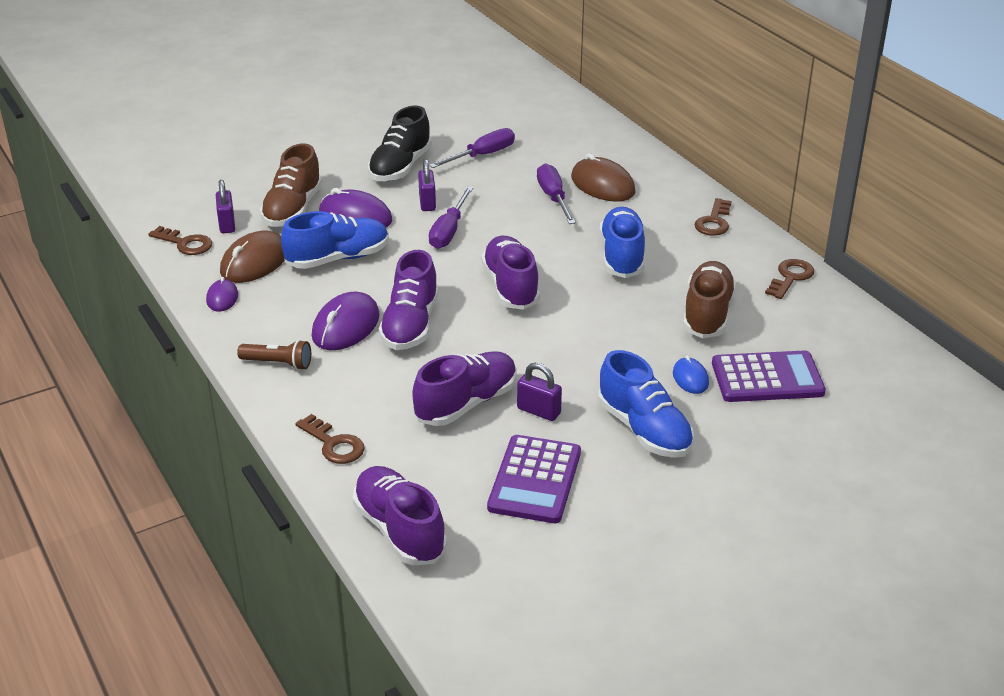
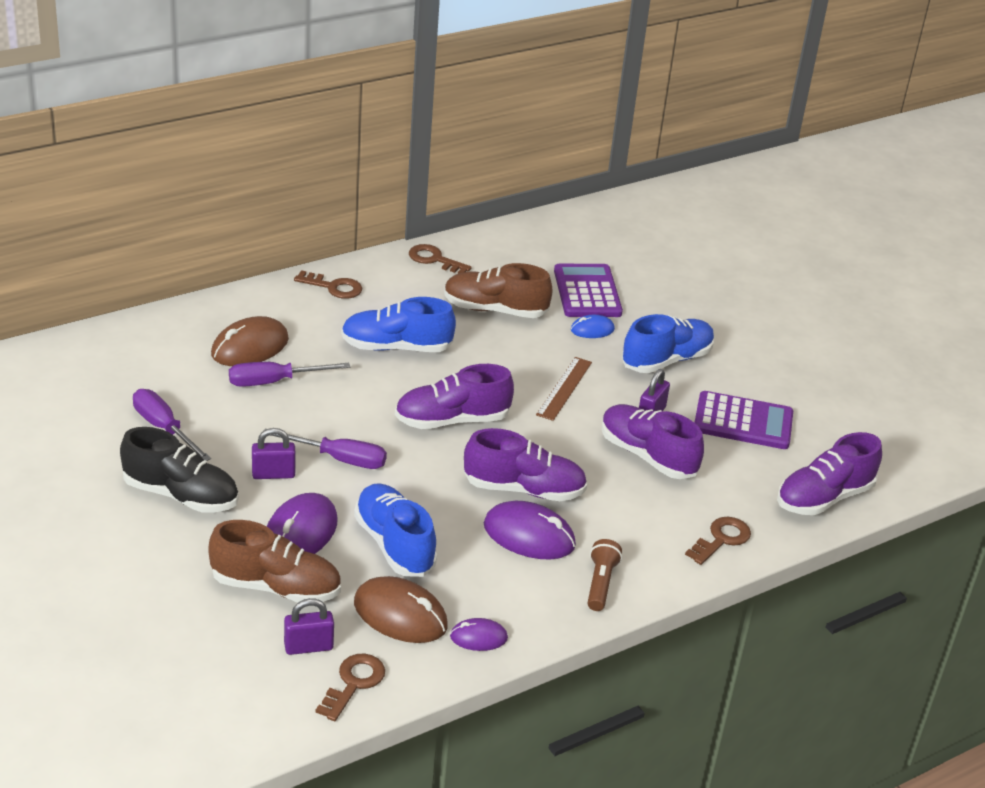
camera: 95 degrees left, 0 degrees up
none -> brown ruler [536,357,592,421]

